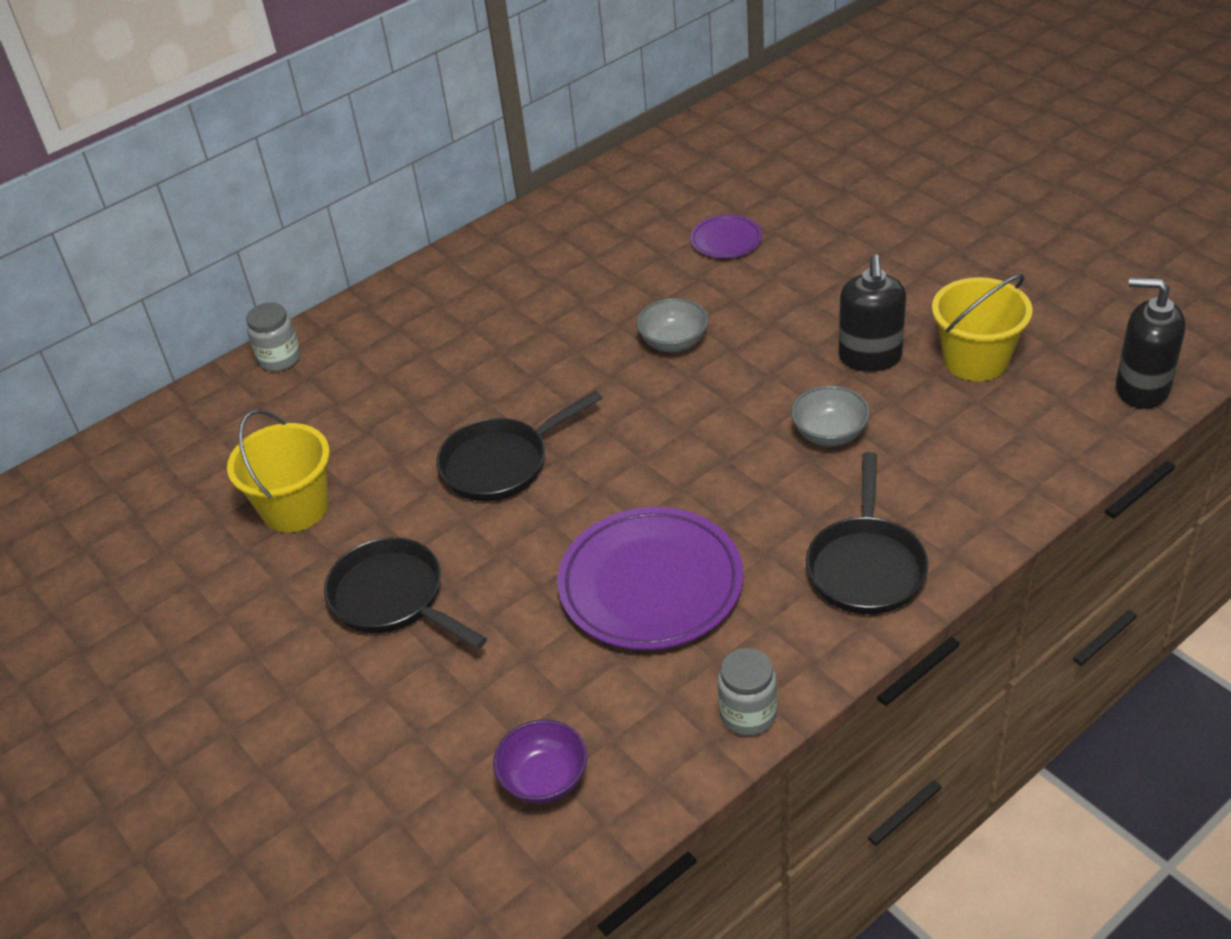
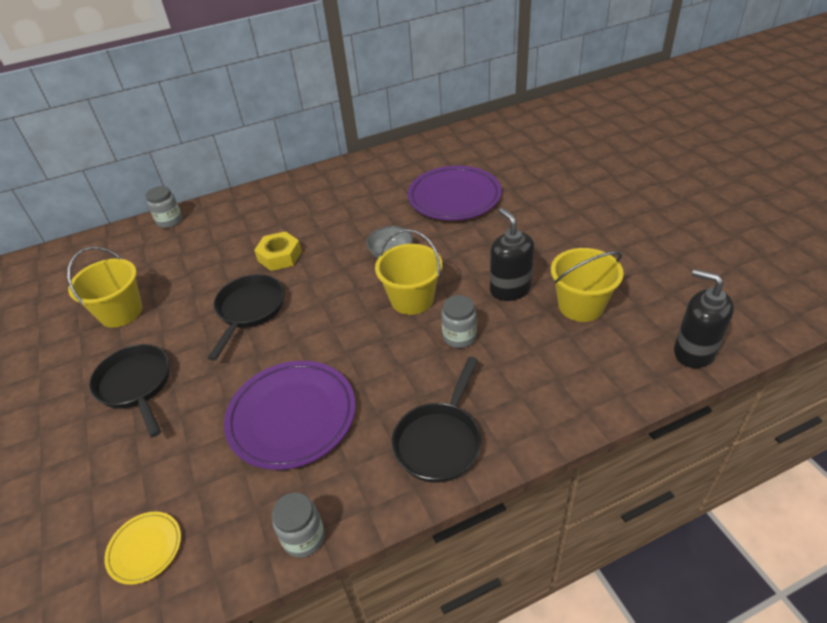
camera: 15 degrees right, 0 degrees up
black pan [436,390,602,501] -> black pan turned 120 degrees clockwise [208,274,285,361]
purple bowl [493,719,588,804] -> yellow plate [104,512,181,585]
purple plate [690,215,762,258] -> purple plate [408,166,502,220], size x2.04
grey bowl [791,385,870,446] -> grey jar [441,295,477,348]
black soap dispenser [839,254,906,372] -> black soap dispenser turned 135 degrees clockwise [490,208,534,301]
none -> yellow nut [254,231,302,271]
none -> yellow bucket [375,229,442,315]

